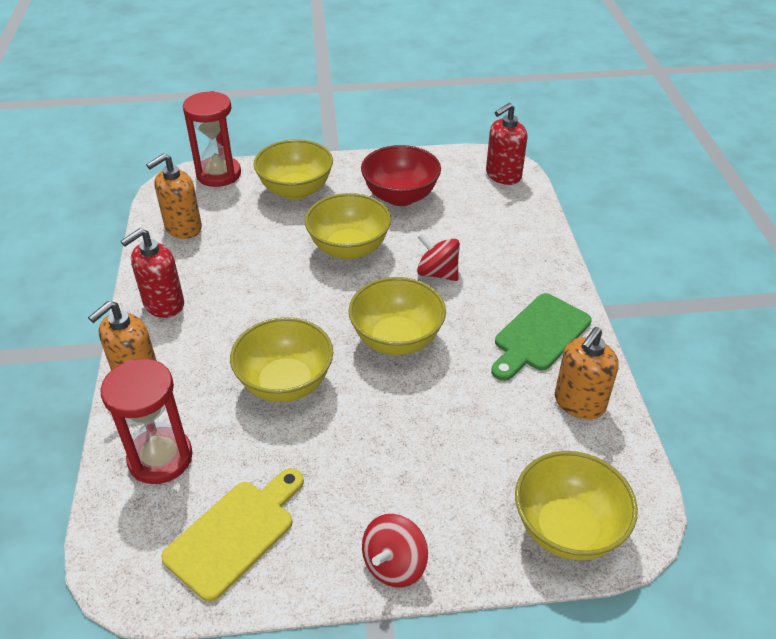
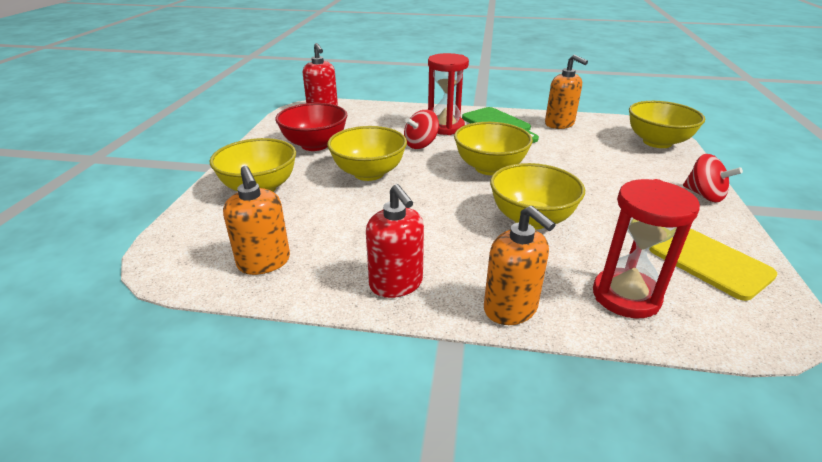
camera: 75 degrees left, 10 degrees down
red hourglass [183,91,241,187] -> red hourglass moved to [428,53,469,135]

